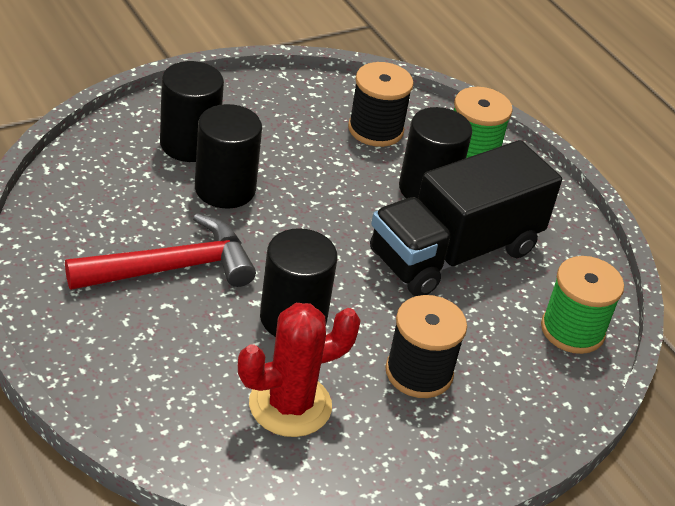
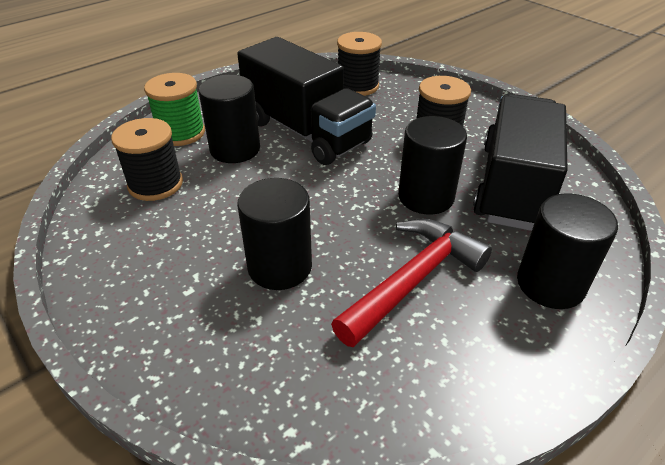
camera: 95 degrees left, 0 degrees up
red hammer [65,213,256,290] -> red hammer turned 75 degrees clockwise [331,219,492,347]
black cylinder [160,61,224,162] -> black cylinder moved to [517,193,618,309]
red cactus [238,303,361,437] -> black truck [473,94,568,231]
green spool [541,256,624,354] -> black spool [337,32,382,96]

